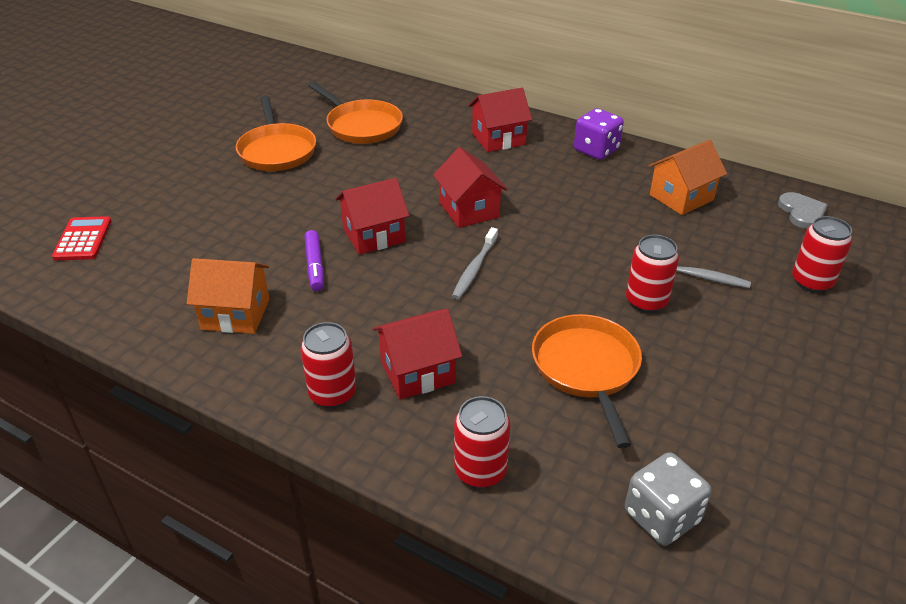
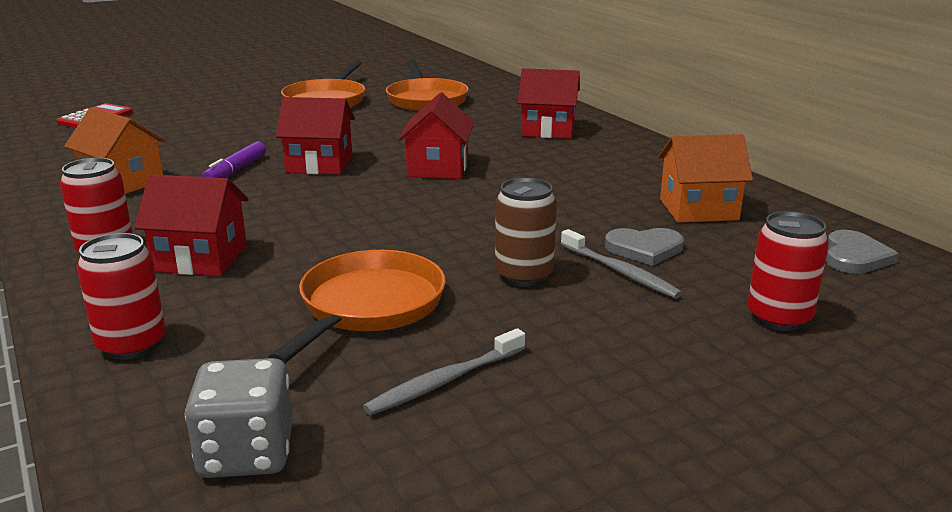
camera: 30 degrees right, 15 degrees down
grey toothbrush [452,227,498,299] -> grey toothbrush moved to [363,328,525,415]
purple dice [574,108,624,160] -> none
red can [626,235,679,313] -> brown can [495,178,557,287]
none -> grey heart [605,228,684,266]

